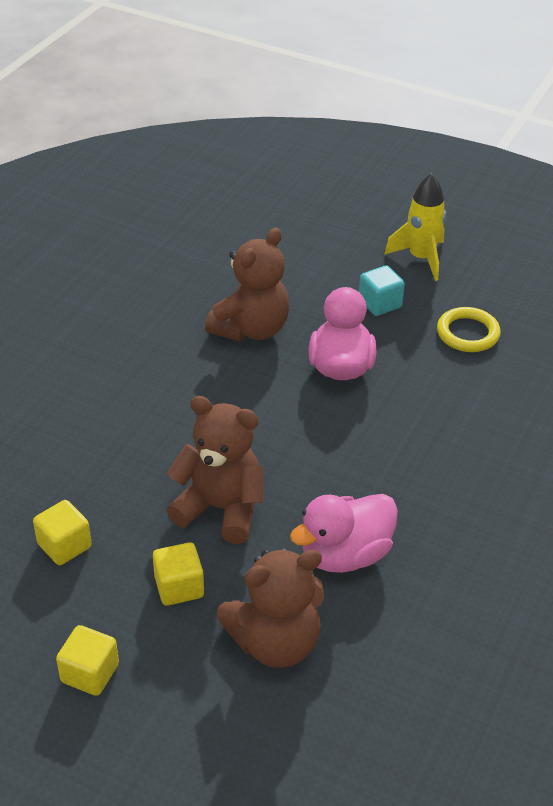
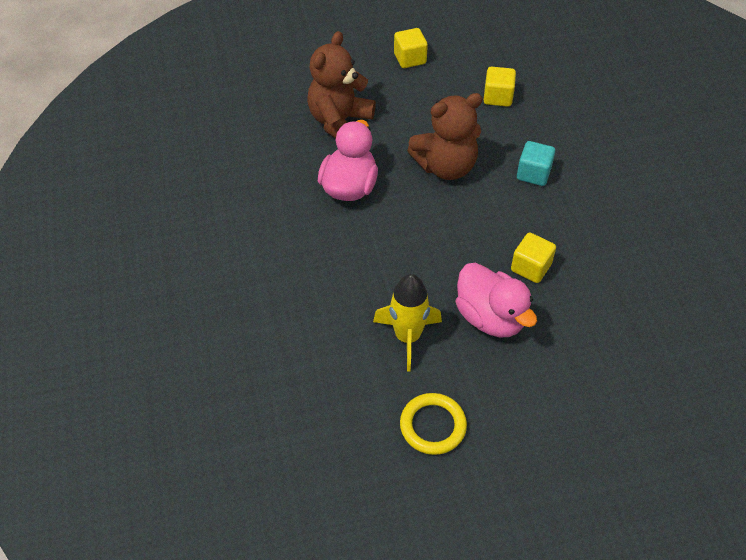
camera: 140 degrees right, 10 degrees up
yellow cube [153,542,204,606] -> yellow cube moved to [511,233,556,283]
brown teddy bear [205,228,290,342] -> none
turquoise cube [359,265,405,316] -> turquoise cube moved to [517,141,555,186]
yellow rocket [384,173,446,281] -> yellow rocket moved to [373,274,442,371]

